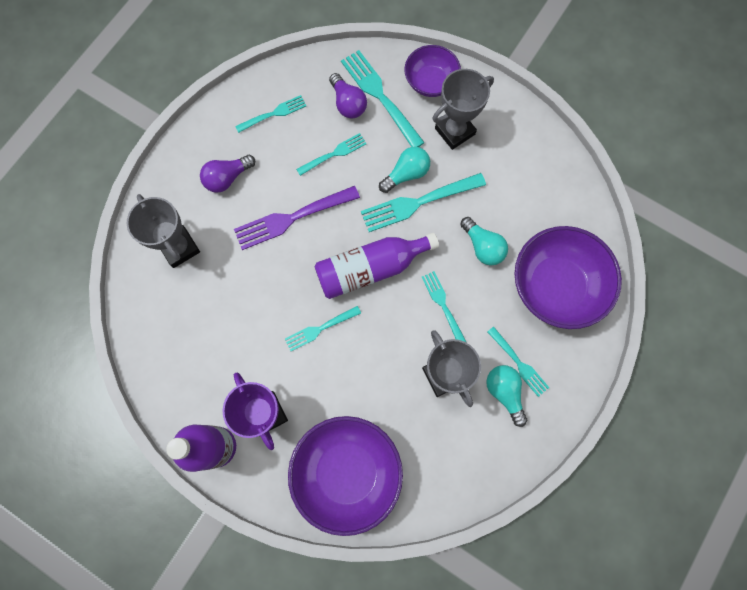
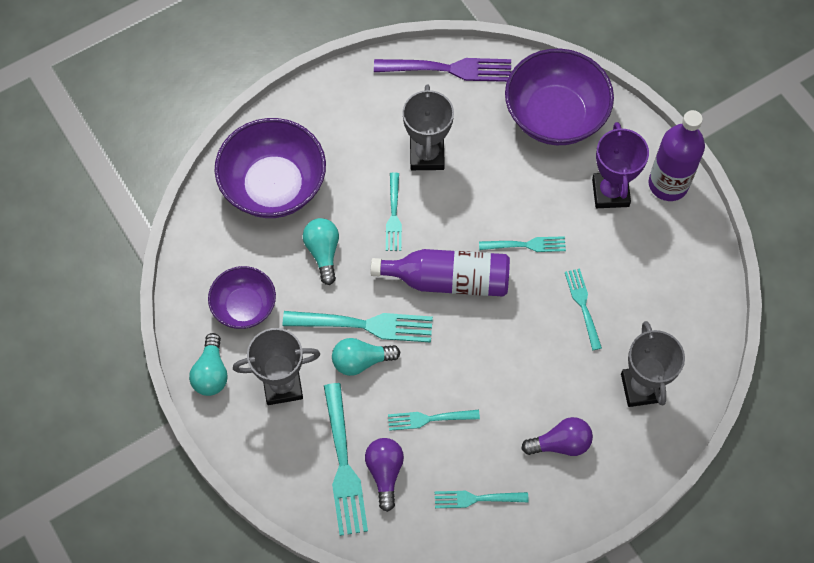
camera: 155 degrees left, 10 degrees down
purple fork [234,186,360,250] -> purple fork moved to [374,58,511,82]
purple bowl [404,45,461,97] -> purple bowl moved to [208,266,276,329]
turquoise light bulb [486,365,527,427] -> turquoise light bulb moved to [189,333,228,396]
turquoise fork [487,327,549,397] -> turquoise fork moved to [565,268,602,350]

